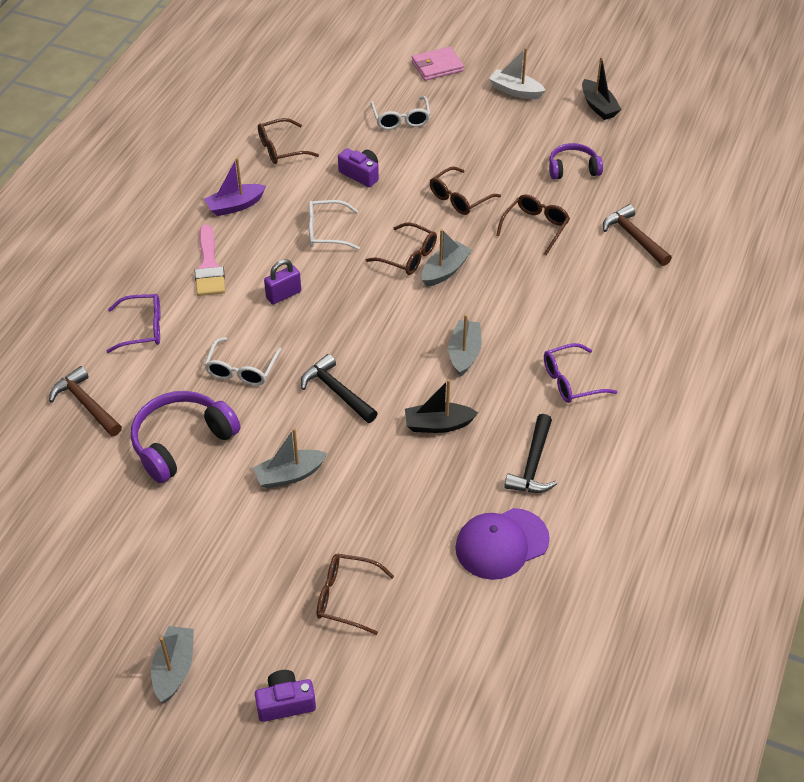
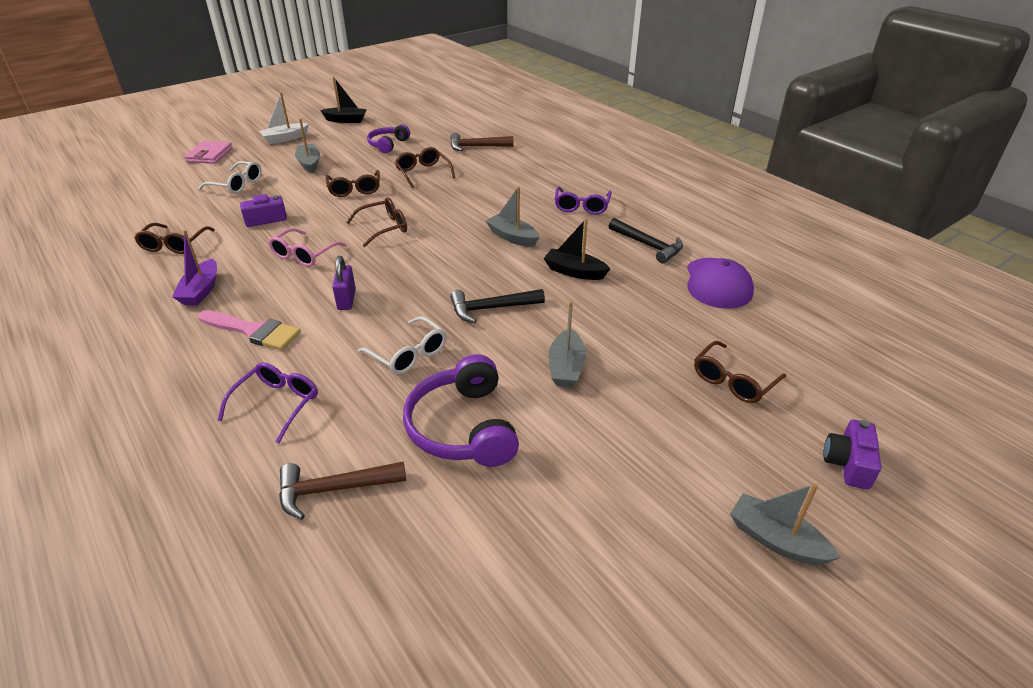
camera: 60 degrees left, 10 degrees down
white glasses [309,200,360,250] -> pink glasses [268,228,347,267]
black boat [405,379,478,433] -> black boat turned 90 degrees clockwise [544,218,610,280]
grey boat [422,229,472,287] -> grey boat moved to [295,119,320,173]

